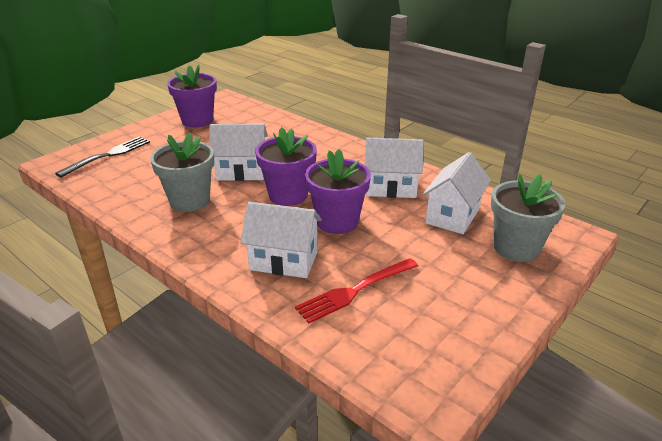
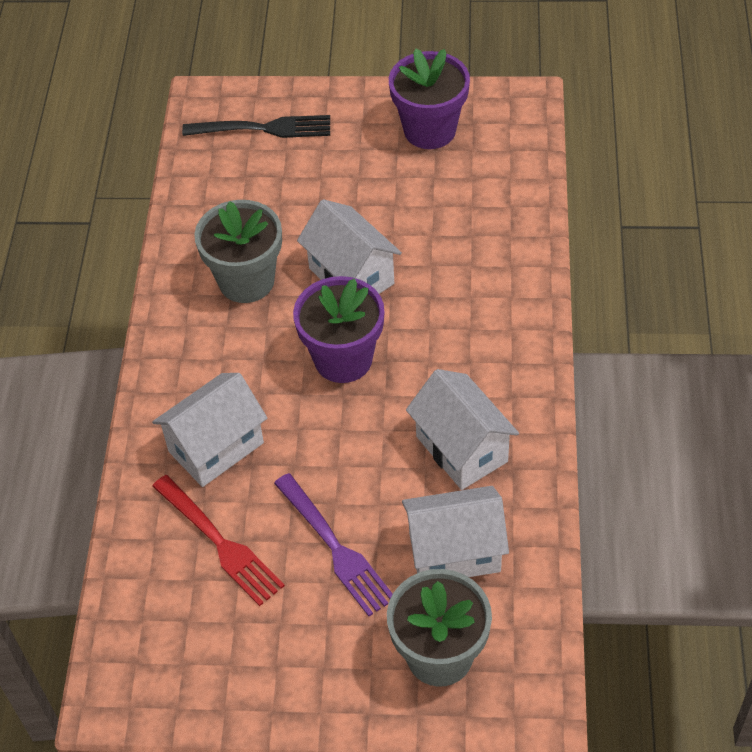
camera: 55 degrees right, 20 degrees up
white house [240,202,322,278] -> white house turned 75 degrees clockwise [152,373,267,487]
red fork [295,258,418,323] -> red fork turned 150 degrees counterclockwise [152,475,285,606]
purple flower pot [305,149,371,234] -> none
none -> purple fork [274,473,393,616]

